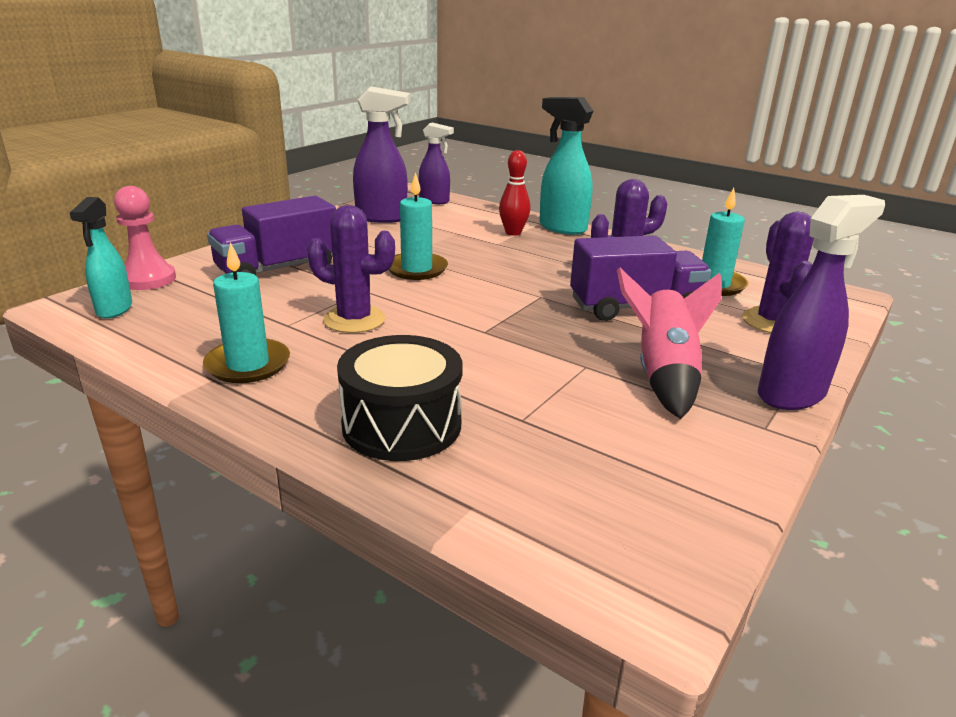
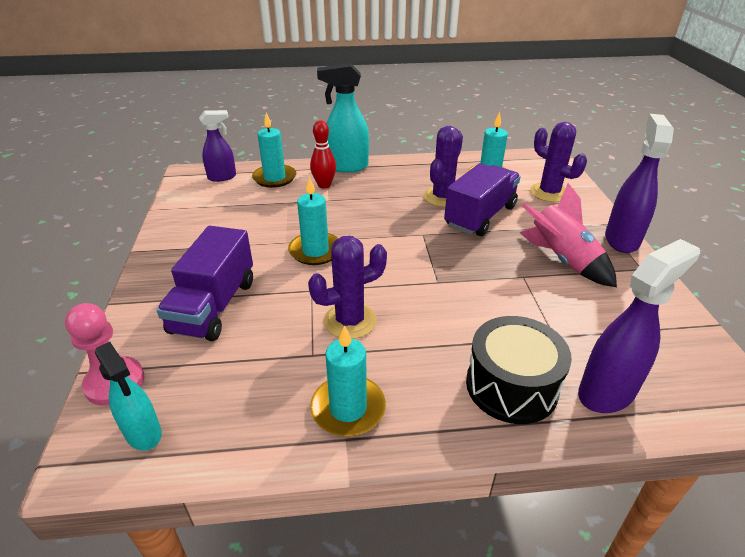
camera: 40 degrees left, 10 degrees up
purple spray bottle [353,86,411,223] -> purple spray bottle moved to [578,239,700,413]
none -> turquoise candle [252,112,296,188]

